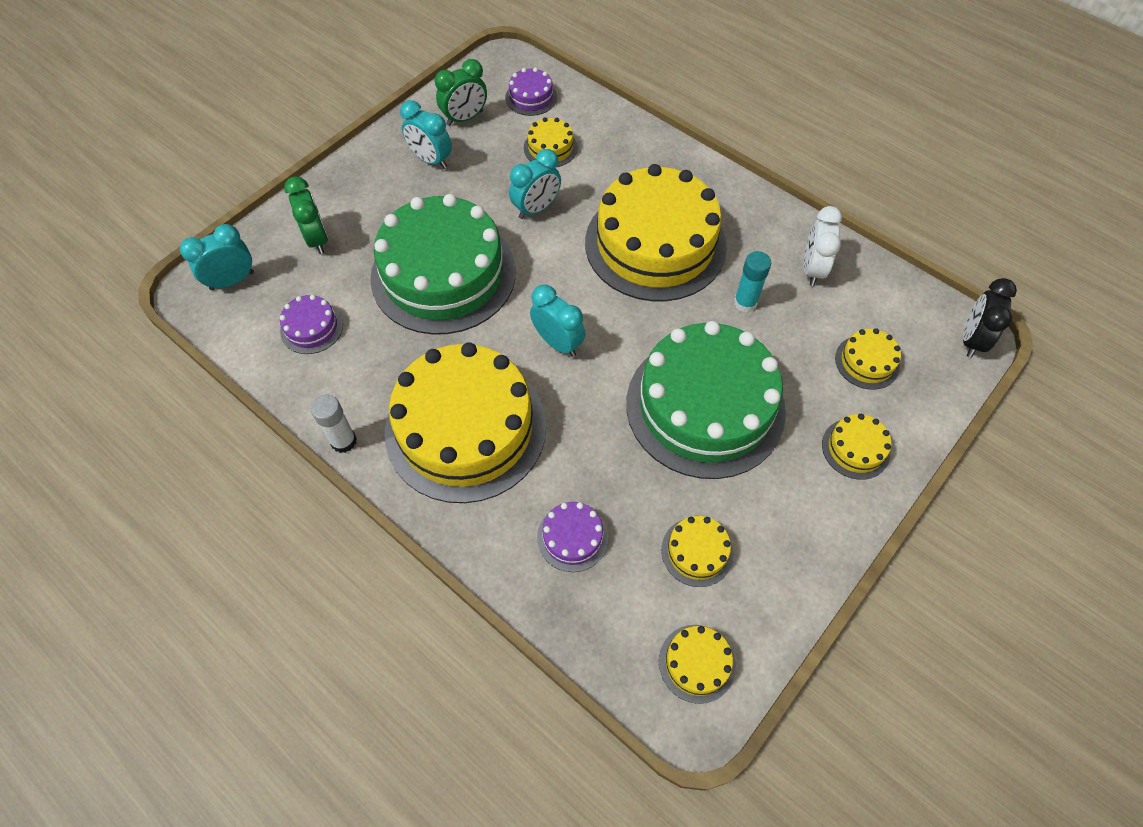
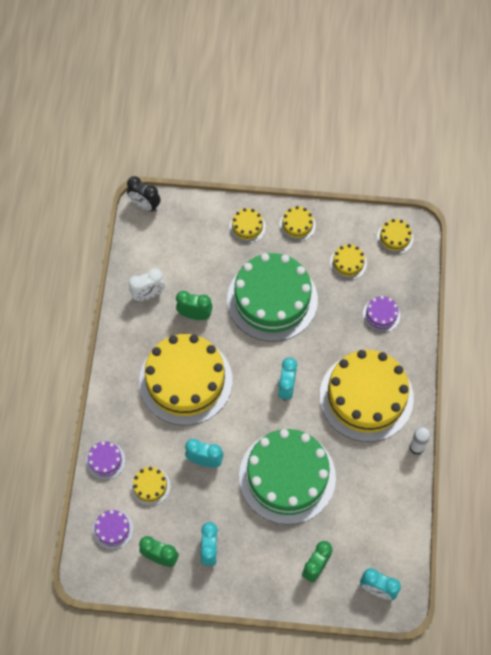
camera: 125 degrees left, 5 degrees up
purple cake [280,295,343,354] -> purple cake moved to [86,441,126,480]
turquoise glue stick [734,251,771,313] -> green clock [176,291,213,320]
yellow cake [835,328,901,390] -> yellow cake moved to [279,206,316,241]
black clock [963,278,1017,358] -> black clock turned 45 degrees clockwise [127,176,161,212]

